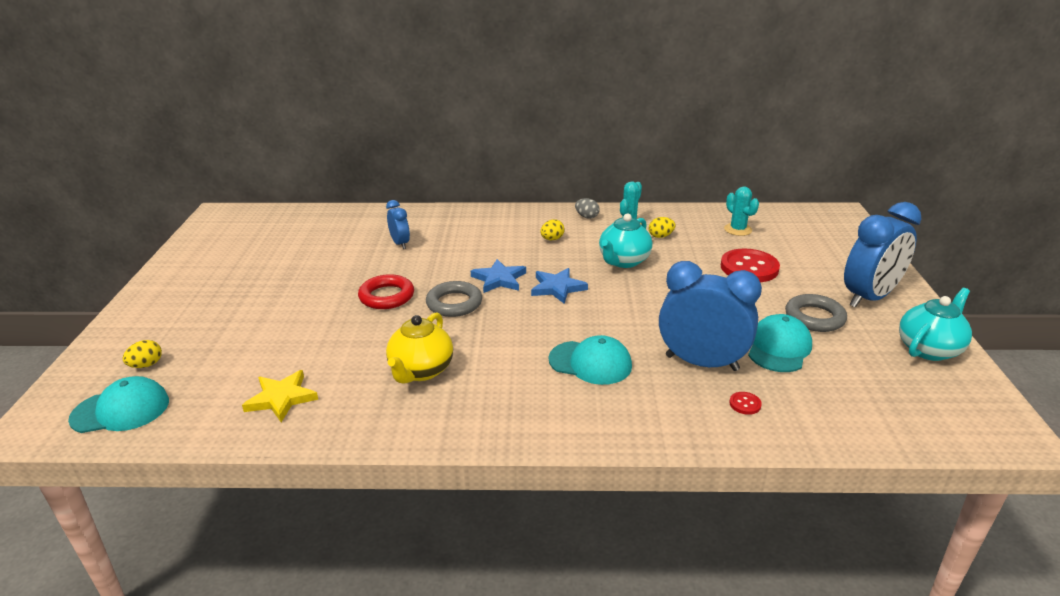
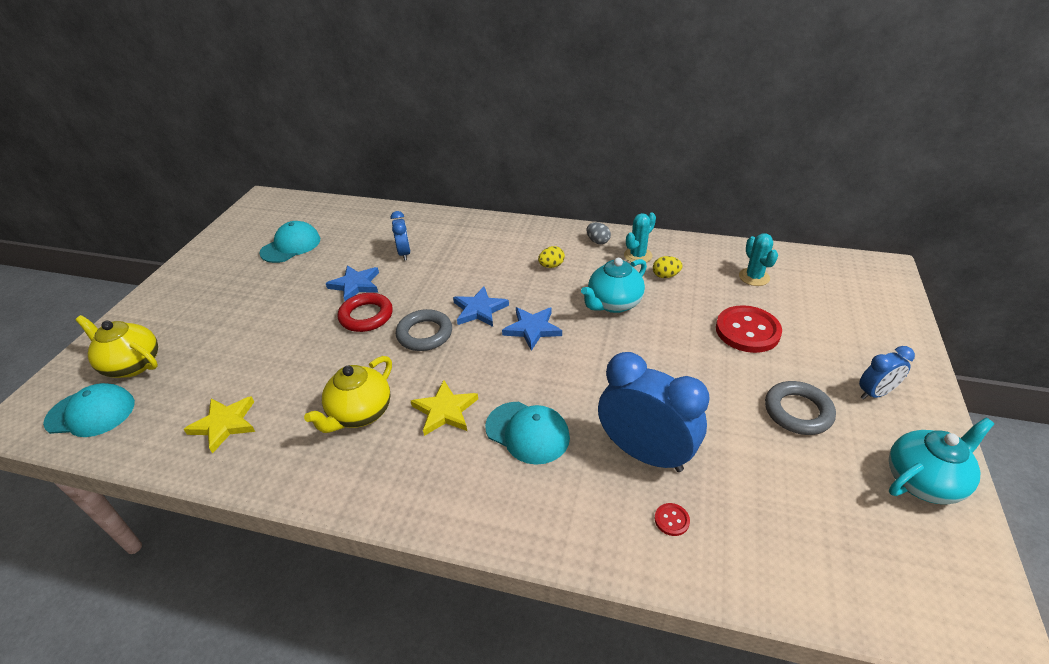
camera: 15 degrees right, 10 degrees up
yellow egg [123,340,162,368] -> yellow teapot [76,315,158,378]
turquoise cap [748,314,812,372] -> turquoise cap moved to [259,221,320,263]
blue clock [844,202,922,308] -> blue clock [859,346,915,400], size x0.51
none -> blue star [326,265,379,301]
none -> yellow star [411,380,478,436]

